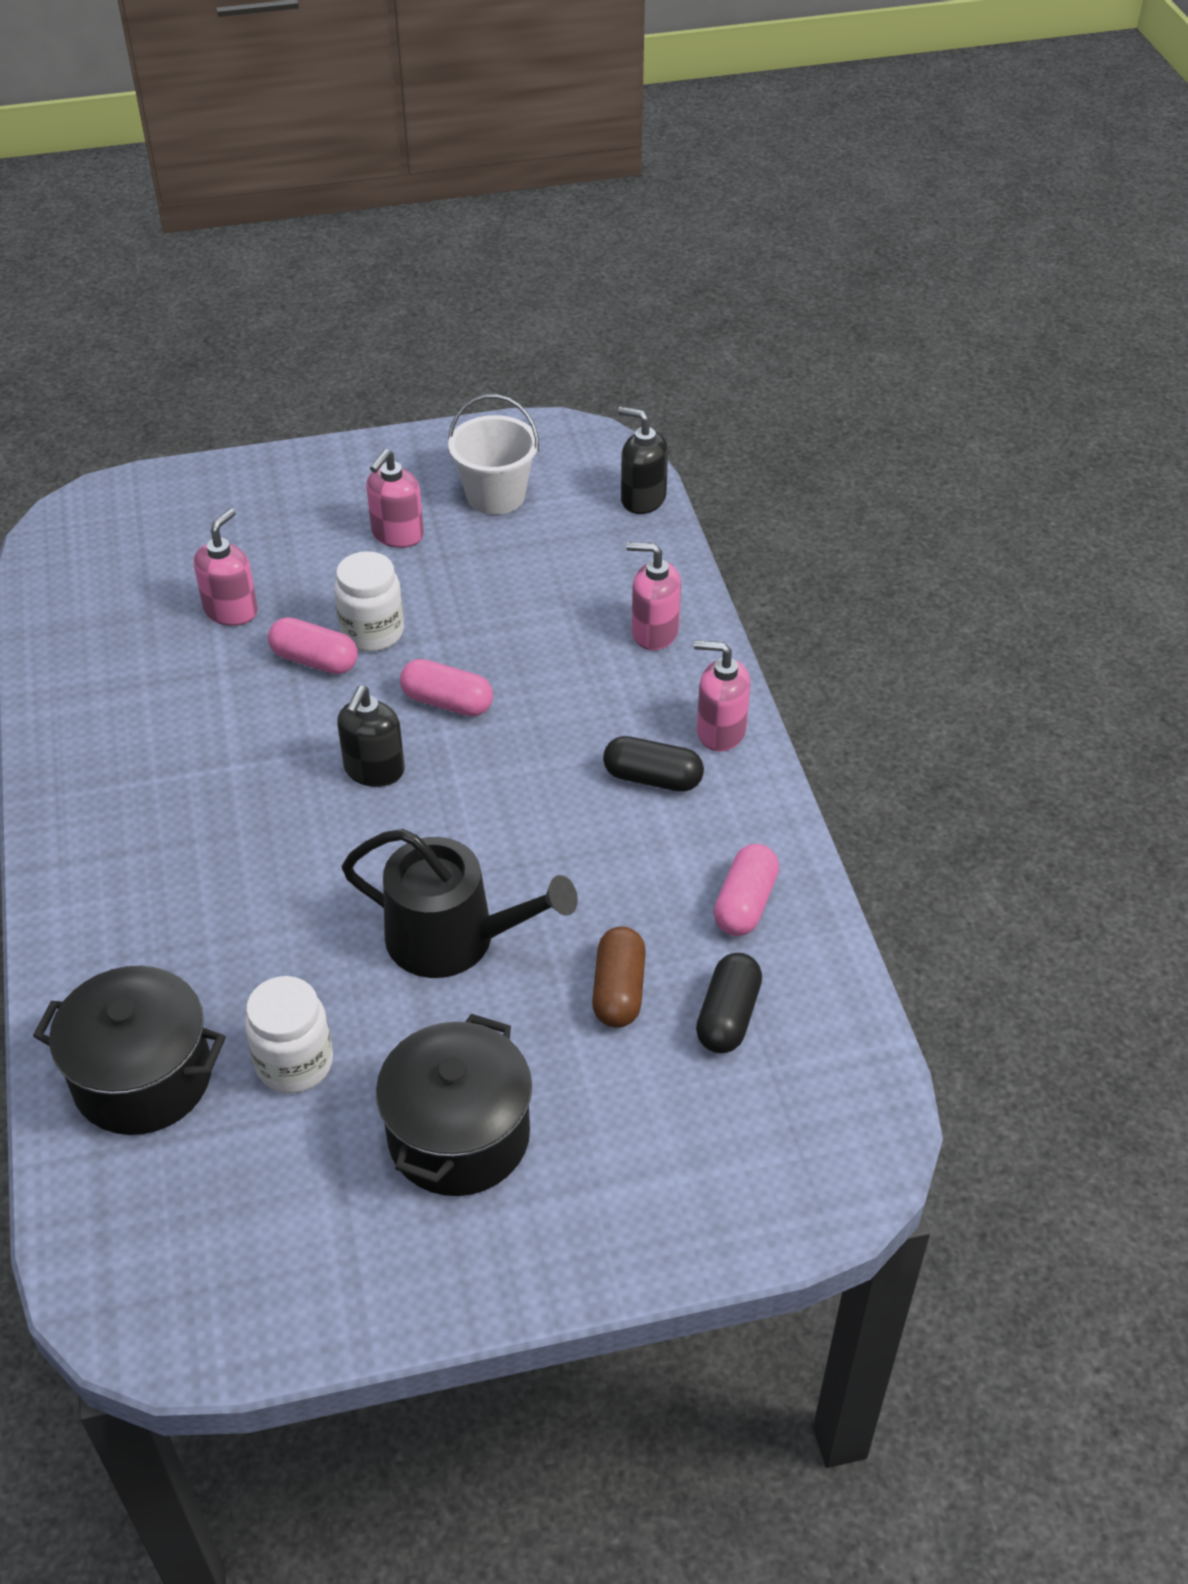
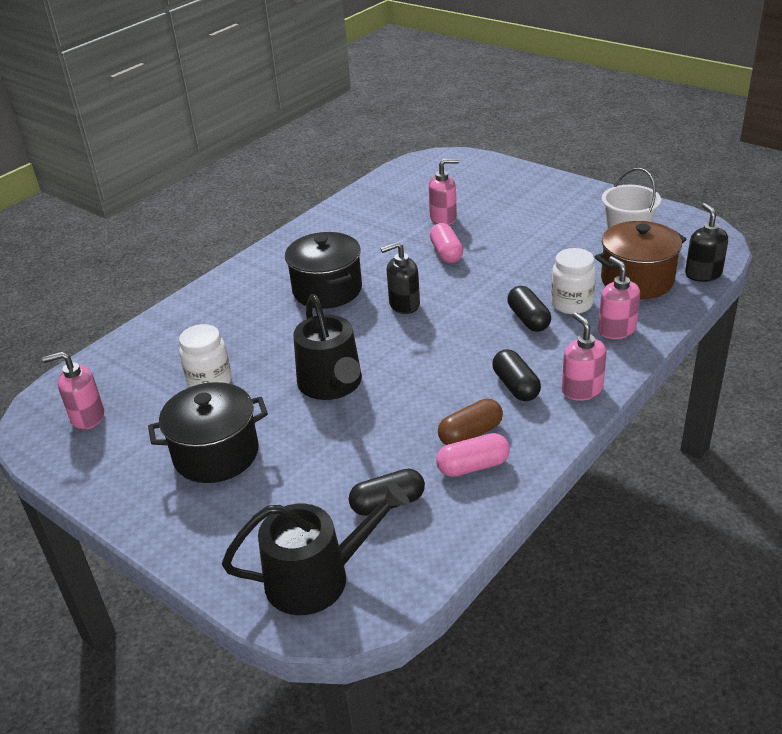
camera: 55 degrees right, 10 degrees down
black pot [33,966,226,1135] -> black pot moved to [285,232,362,309]
white jar [335,551,404,652] -> white jar moved to [551,248,596,314]
pink soap dispenser [366,449,424,548] -> pink soap dispenser moved to [42,352,104,430]
pink capsule [400,659,493,716] -> none
brown capsule [592,926,646,1028] -> brown capsule moved to [438,399,503,445]
none -> black watering can [222,481,410,615]
none -> black capsule [507,286,551,332]
none -> brown pot [595,221,687,299]

